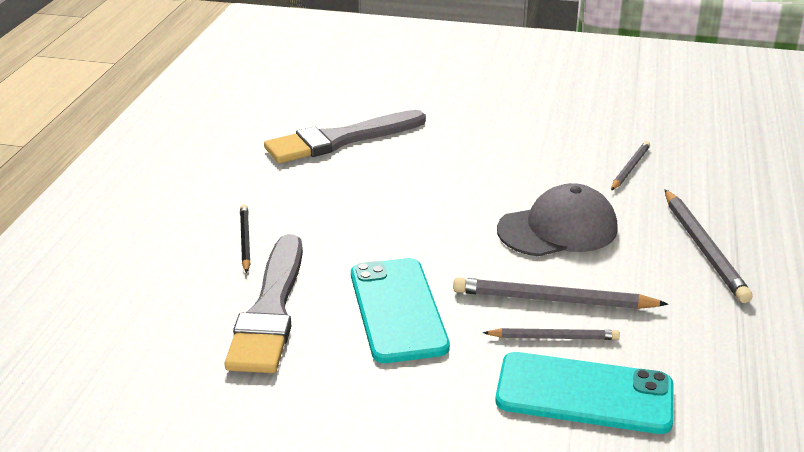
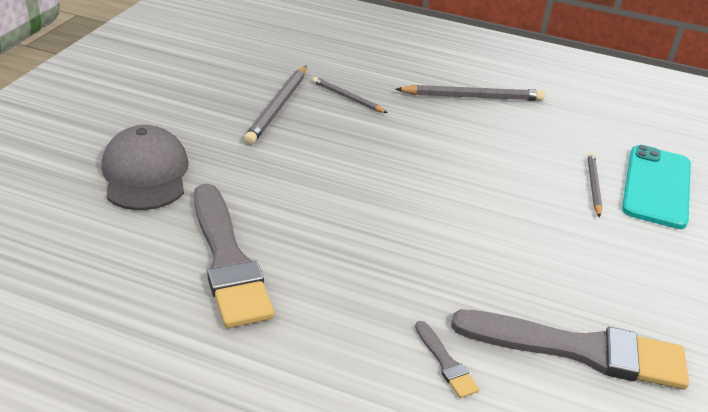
camera: 85 degrees left, 5 degrees up
black pencil [240,204,251,273] -> grey brush [415,321,479,398]
turquoise phone [351,258,450,363] -> none
grey pencil [453,277,668,309] -> grey pencil moved to [244,66,307,145]
grey cap [497,183,618,256] -> grey cap moved to [102,125,189,210]

